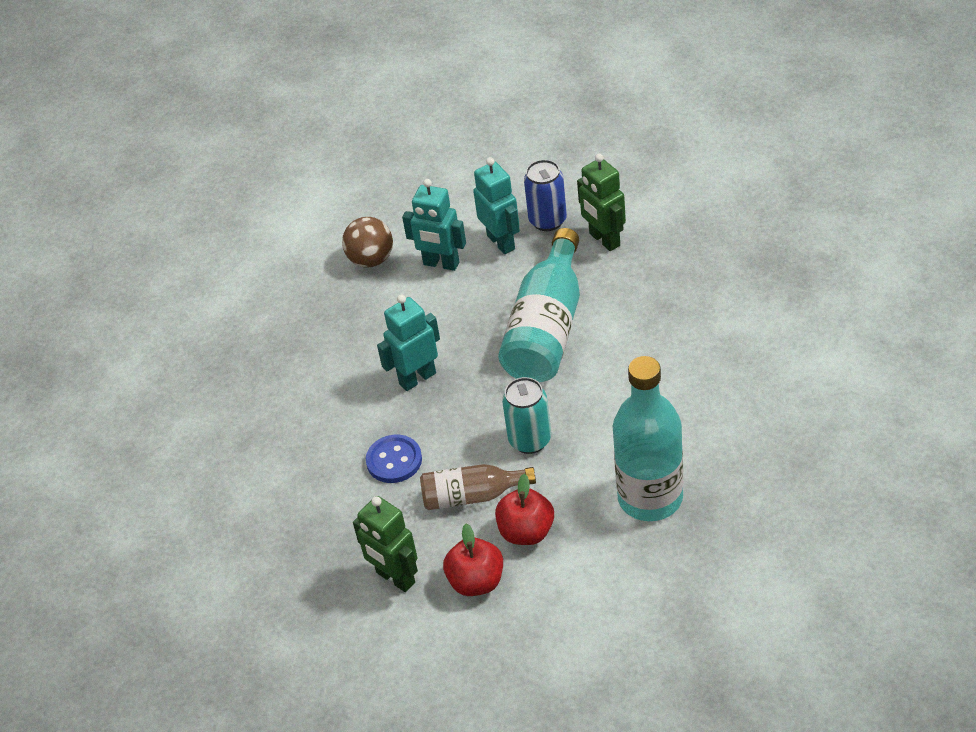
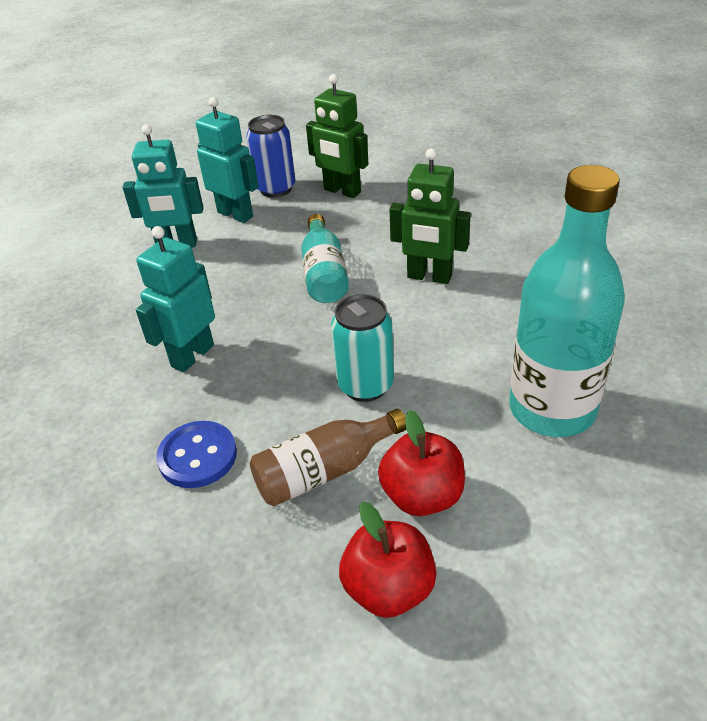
camera: 25 degrees left, 5 degrees down
brown ball [342,217,393,268] -> none
green robot [353,496,418,592] -> green robot moved to [389,148,471,284]
turquoise bottle [498,228,580,383] -> turquoise bottle [301,214,349,303], size x0.58

